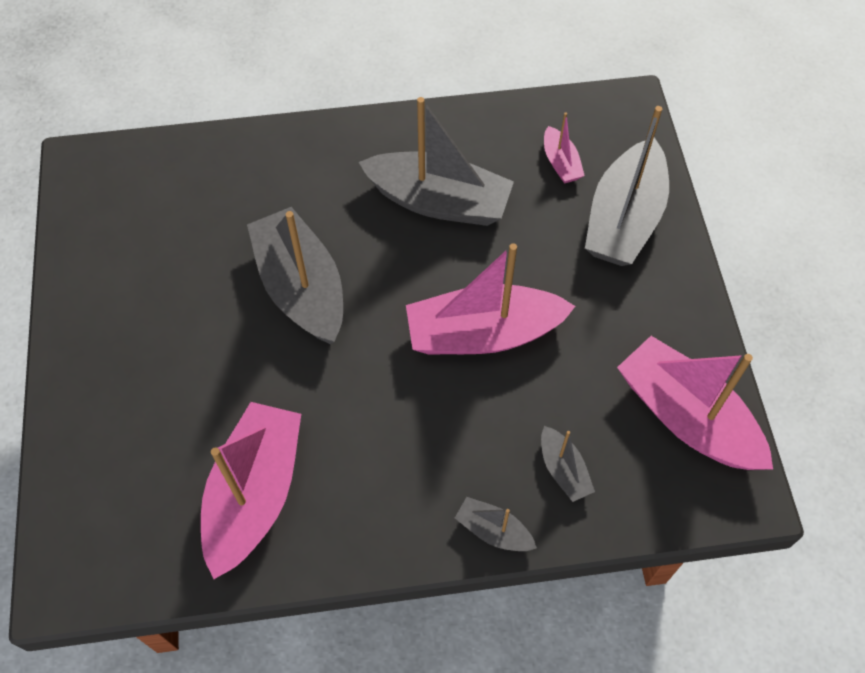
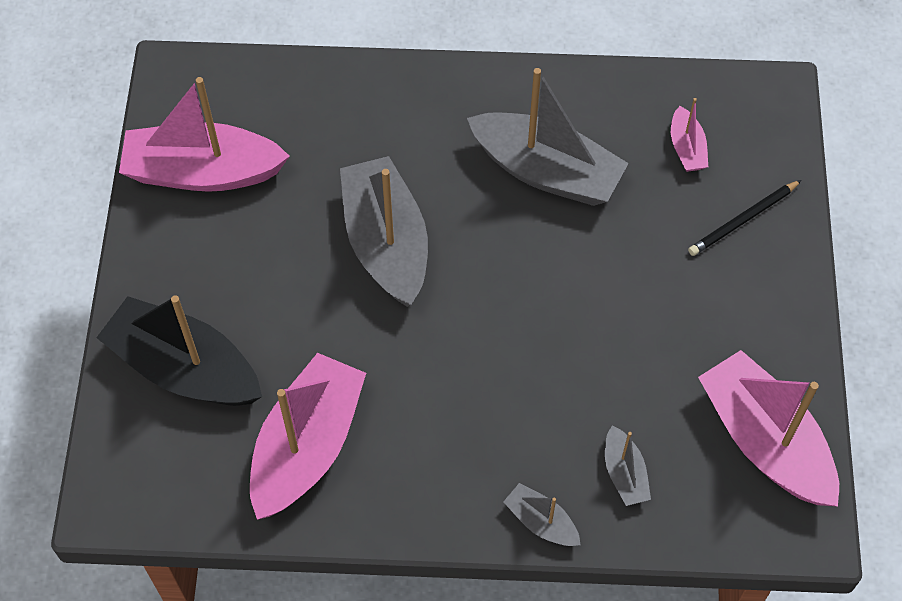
camera: 10 degrees right, 0 degrees up
pink boat [406,243,576,354] -> pink boat moved to [119,77,290,192]
grey boat [585,106,669,266] -> black pencil [688,180,801,256]
none -> black boat [96,295,262,406]

